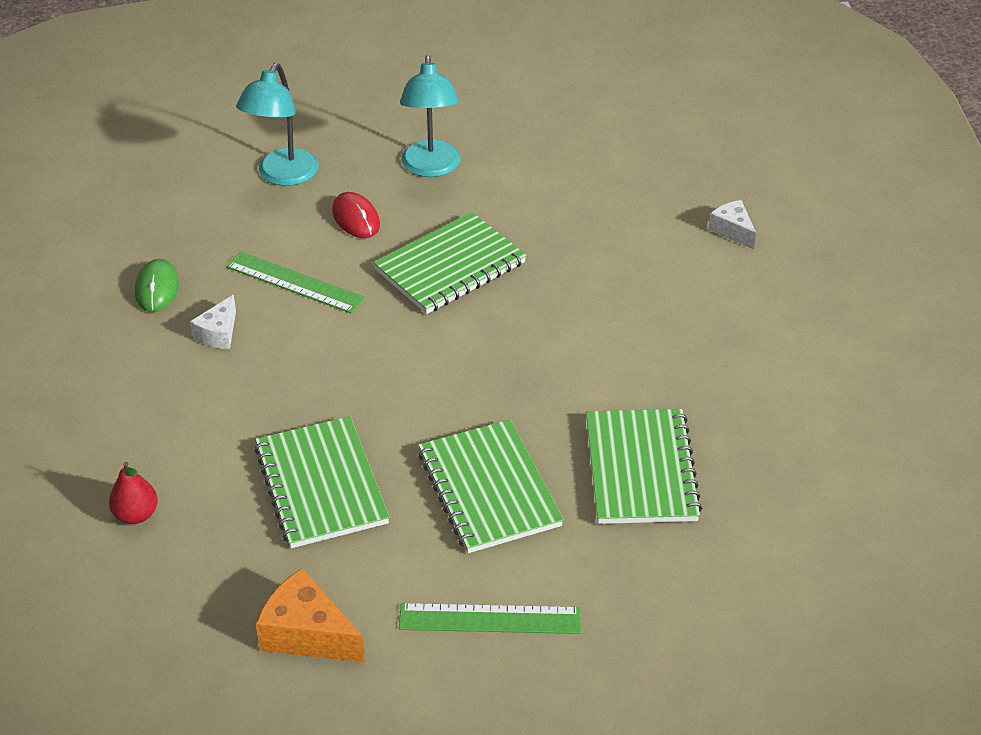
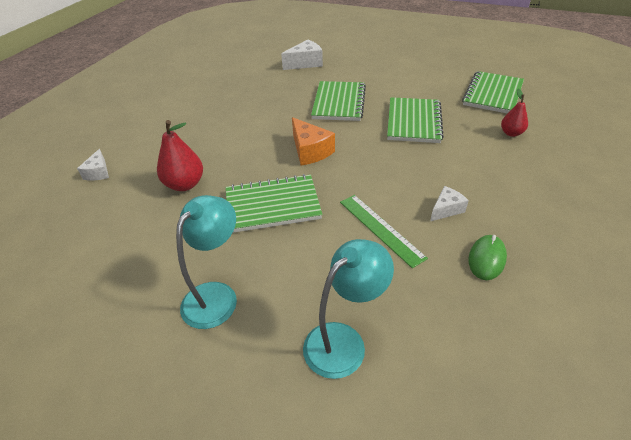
camera: 150 degrees left, 0 degrees up
orange cheese [256,568,365,662] -> orange cheese moved to [292,117,335,166]
red mouse [332,192,380,238] -> none
green ruler [399,603,581,634] -> none
green notebook [586,409,702,524] -> green notebook moved to [462,71,524,114]
none -> red pear [157,120,203,191]
none -> white cheese [281,39,323,70]

